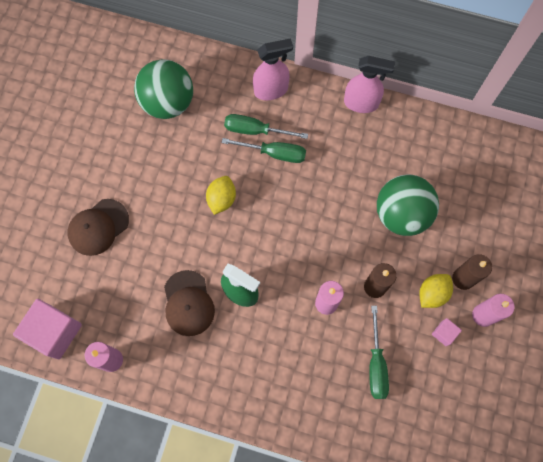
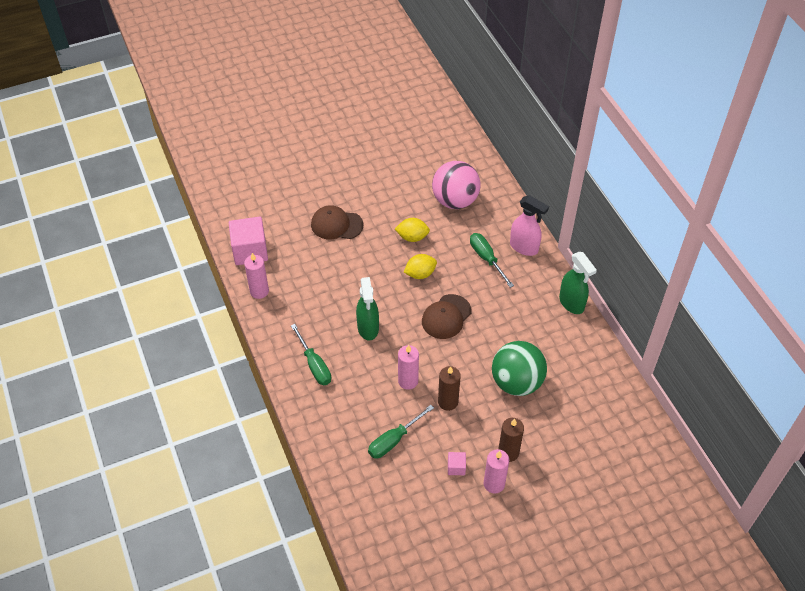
camera: 50 degrees right, 20 degrees down
green ball [134,59,193,119] -> pink ball [432,161,481,209]
brown cap [164,270,215,336] -> brown cap moved to [422,294,471,339]
green screwdriver [222,138,306,163] -> green screwdriver moved to [291,324,331,385]
pink spray bottle [344,56,395,113] -> green spray bottle [559,252,597,314]
yellow lemon [419,274,453,308] -> yellow lemon moved to [395,218,430,242]

